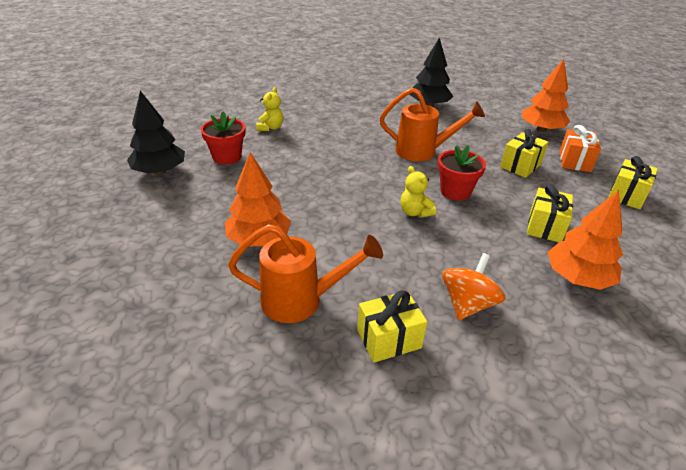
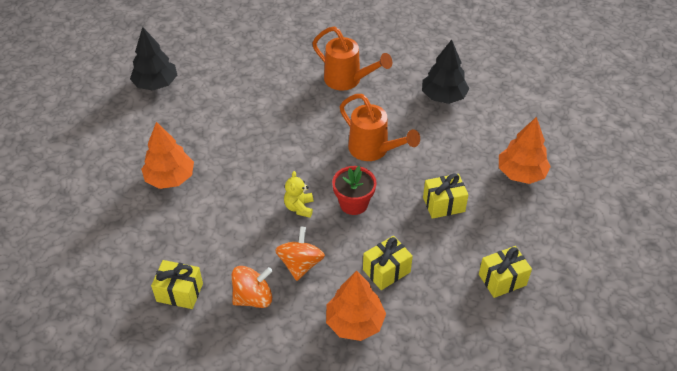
camera: 35 degrees right, 10 degrees up
red flower pot [201,112,246,165] -> none
orange watering can [228,224,383,323] -> orange watering can moved to [312,26,392,91]
yellow teddy bear [256,87,283,131] -> none
orange gift [559,125,601,172] -> none
none -> orange spinning top [275,227,325,281]

